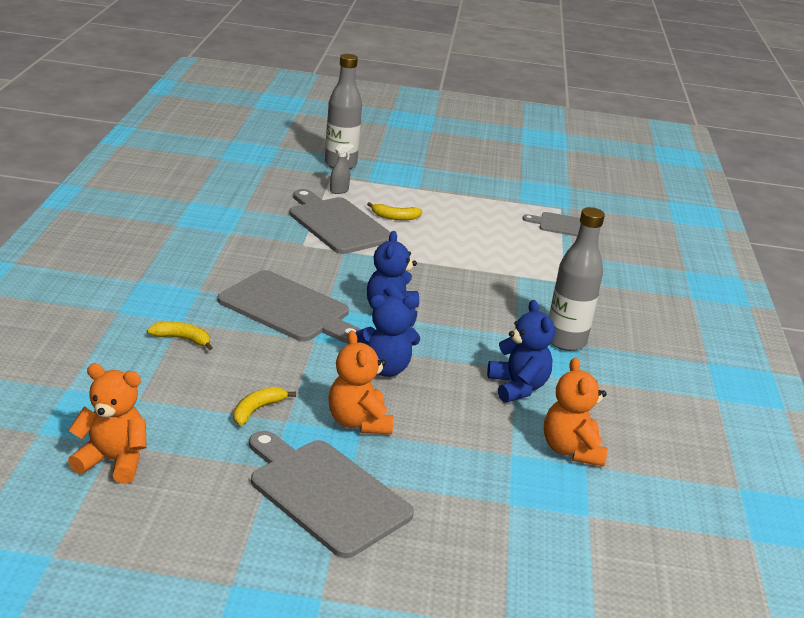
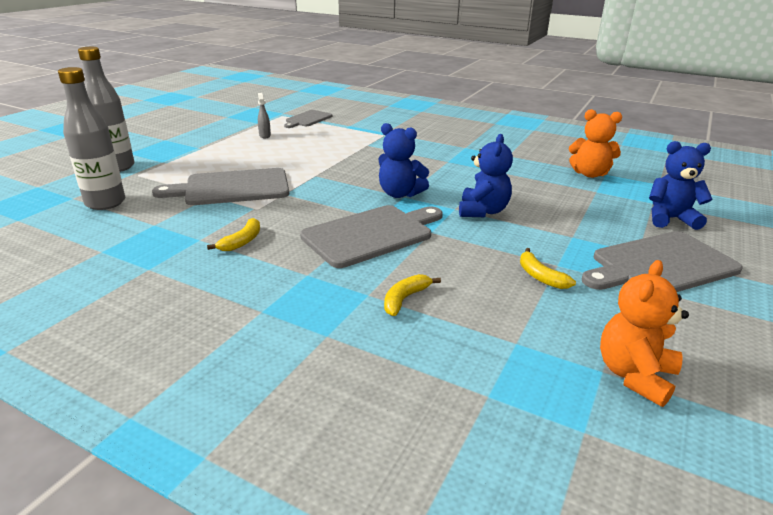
camera: 65 degrees left, 0 degrees up
orange teddy bear [328,331,393,434] -> none
grey spray bottle [330,144,354,194] -> grey spray bottle moved to [258,93,271,138]
yellow banana [367,202,422,220] -> yellow banana moved to [207,218,260,251]
blue teddy bear [487,300,555,403] -> blue teddy bear moved to [649,141,713,230]
grey bottle [549,207,605,351] -> grey bottle moved to [58,67,125,210]

